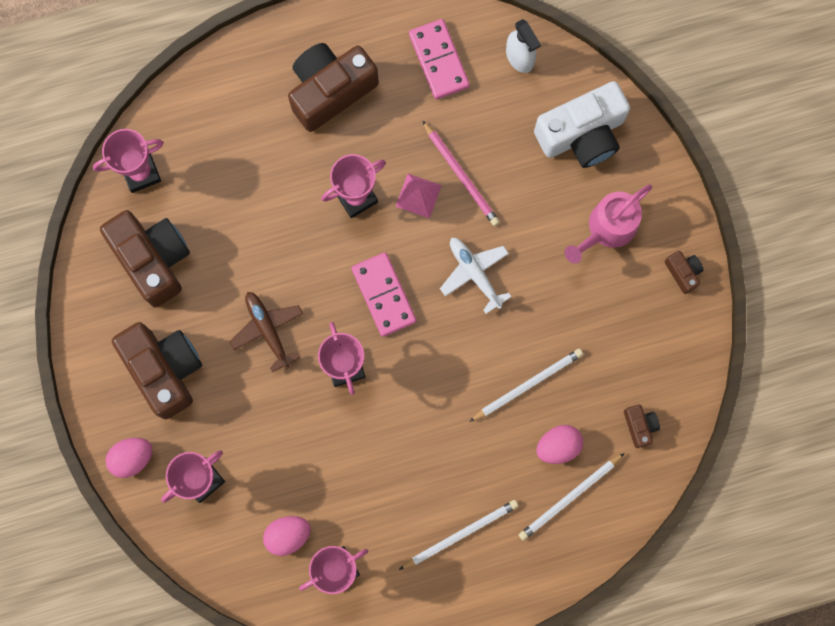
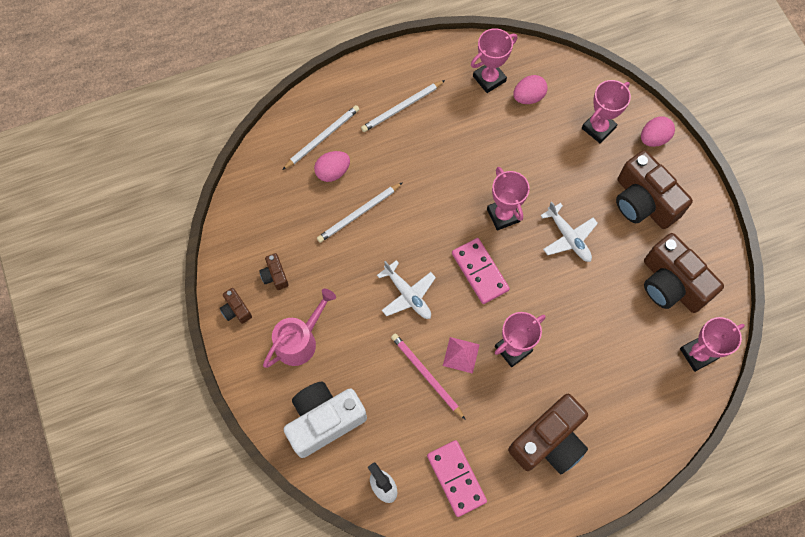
camera: 175 degrees right, 10 degrees down
brown plane [230,292,303,372] -> white plane [540,202,598,262]
brown camera [624,404,660,448] -> brown camera moved to [259,253,289,290]

